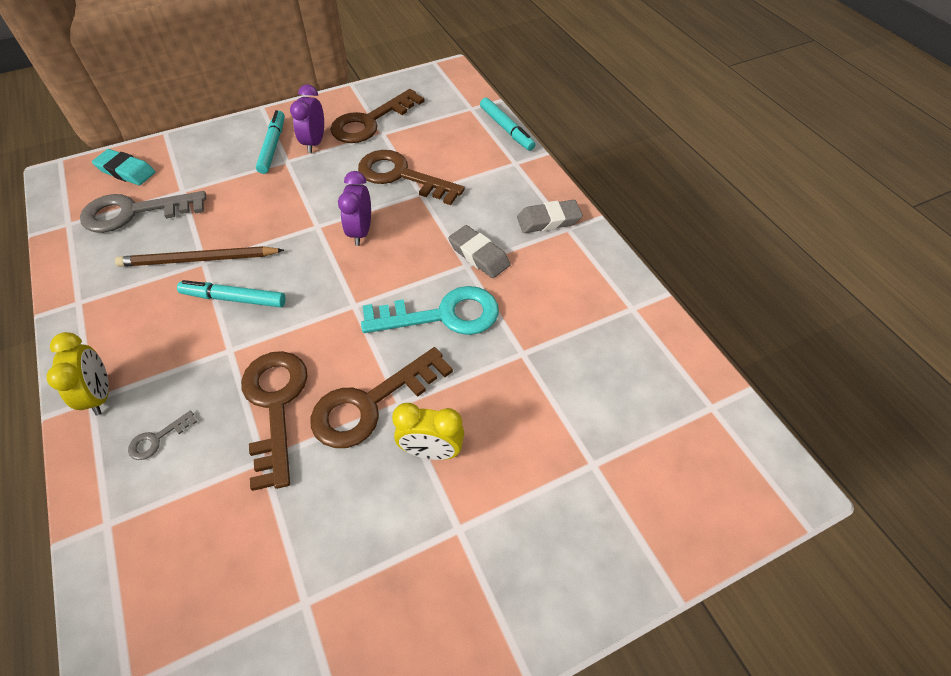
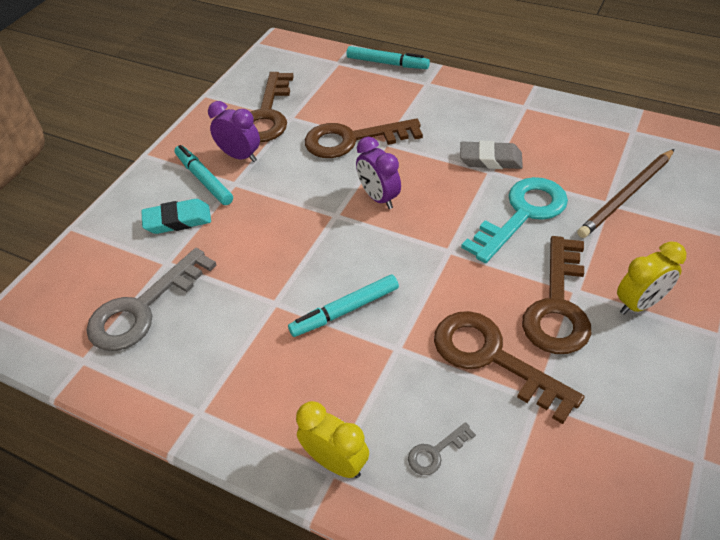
camera: 35 degrees left, 5 degrees down
turquoise eraser [92,149,155,185] -> turquoise eraser moved to [141,199,211,234]
brown pencil [115,246,284,267] -> brown pencil moved to [577,149,674,238]
grey key [128,410,197,460] -> grey key turned 45 degrees clockwise [408,422,476,475]
purple clock [290,84,324,153] -> purple clock turned 150 degrees clockwise [208,101,260,162]
grey eraser [517,200,583,233] -> none

